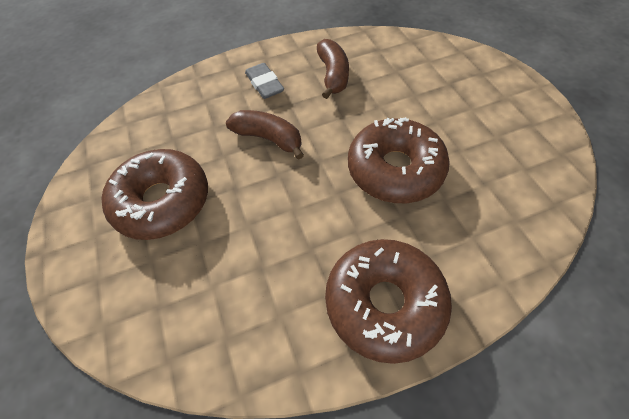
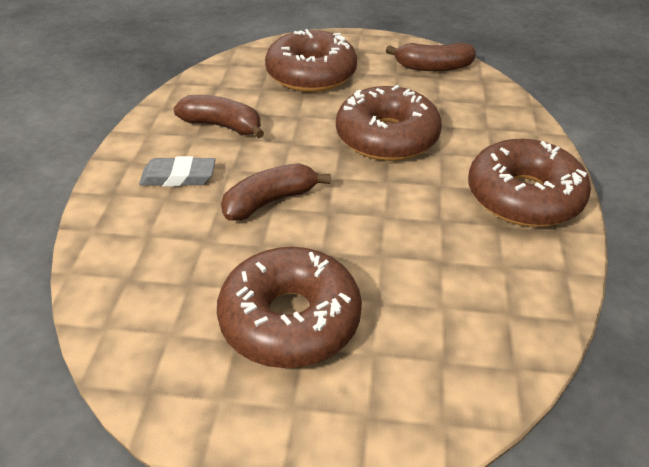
camera: 65 degrees left, 15 degrees down
none -> brown donut [265,29,357,92]
none -> brown banana [386,42,476,71]

